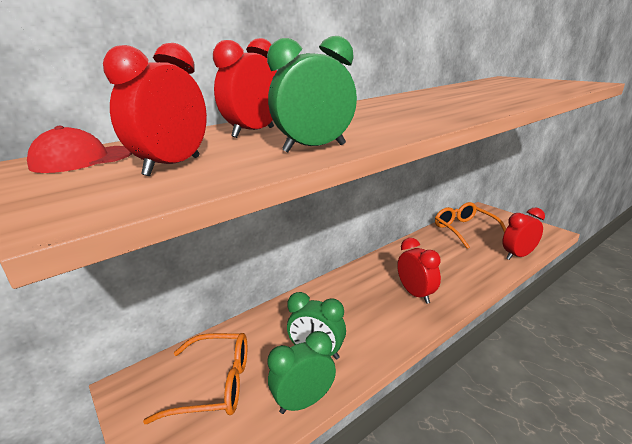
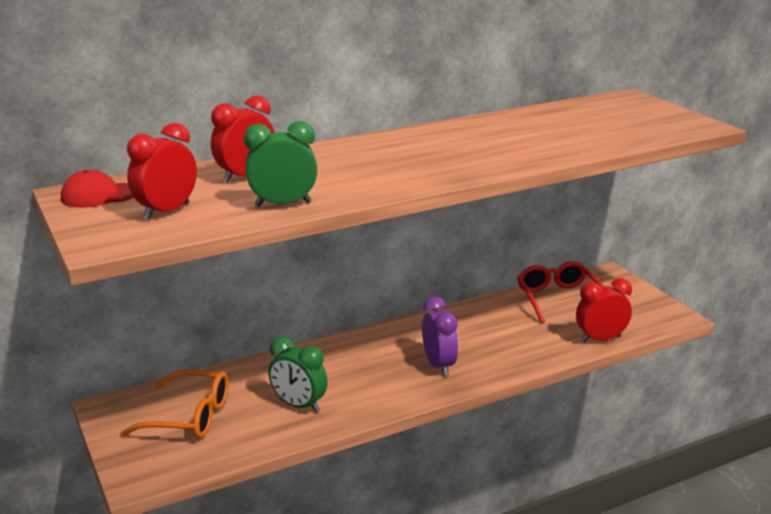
camera: 10 degrees right, 0 degrees up
green clock [268,331,336,414] -> none
red clock [397,238,441,304] -> purple clock [422,297,458,376]
orange glasses [435,202,506,249] -> red glasses [517,261,603,324]

